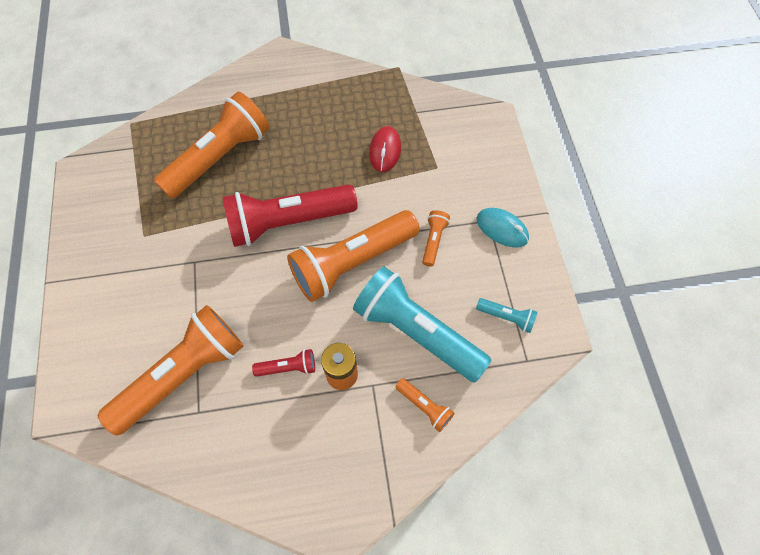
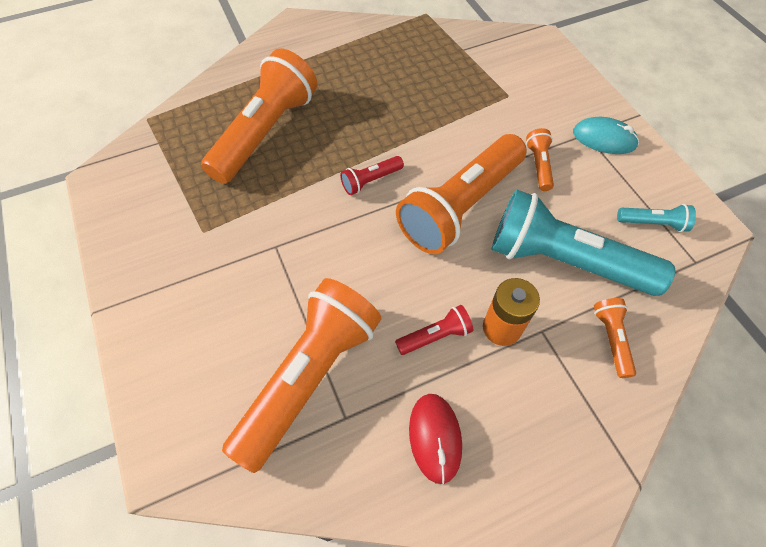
camera: 15 degrees left, 5 degrees down
red flashlight [223,184,358,247] -> red flashlight [340,156,404,195], size x0.43
red mouse [369,126,401,172] -> red mouse moved to [409,394,462,484]
orange flashlight [395,378,454,432] -> orange flashlight turned 120 degrees counterclockwise [594,298,636,378]

